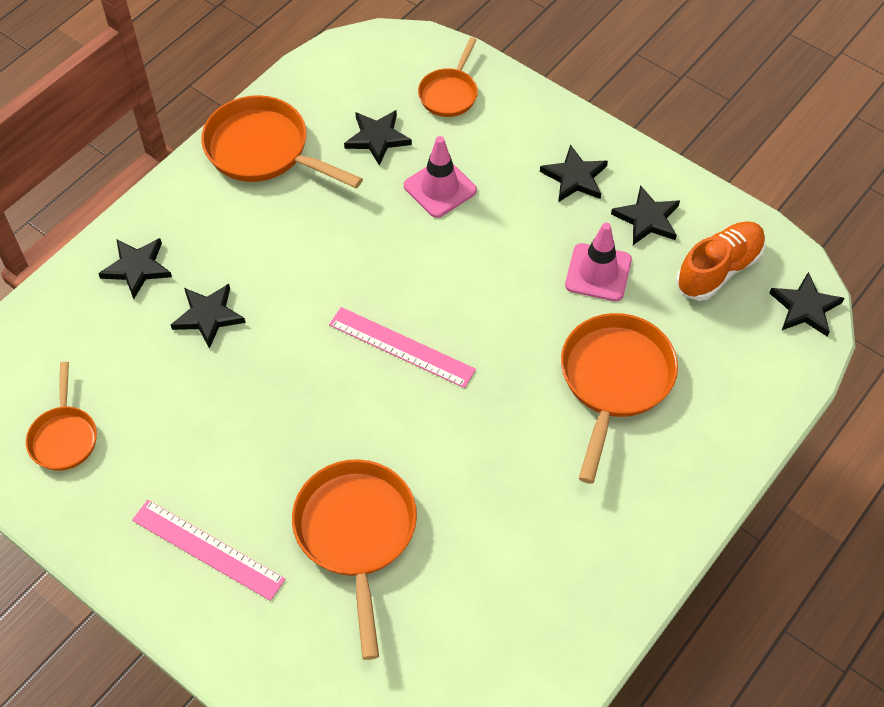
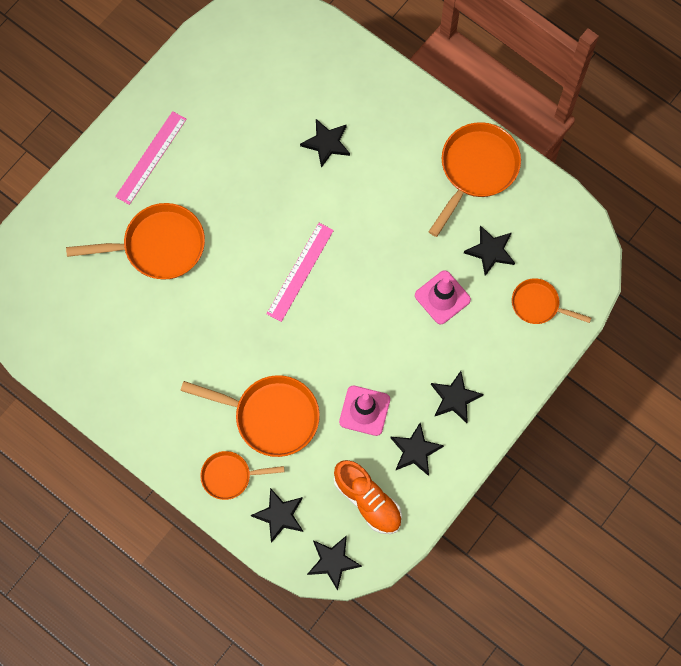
camera: 90 degrees right, 15 degrees up
orange pan [26,362,97,471] -> orange pan moved to [200,451,285,500]
black star [98,238,172,299] -> black star moved to [251,488,303,543]

